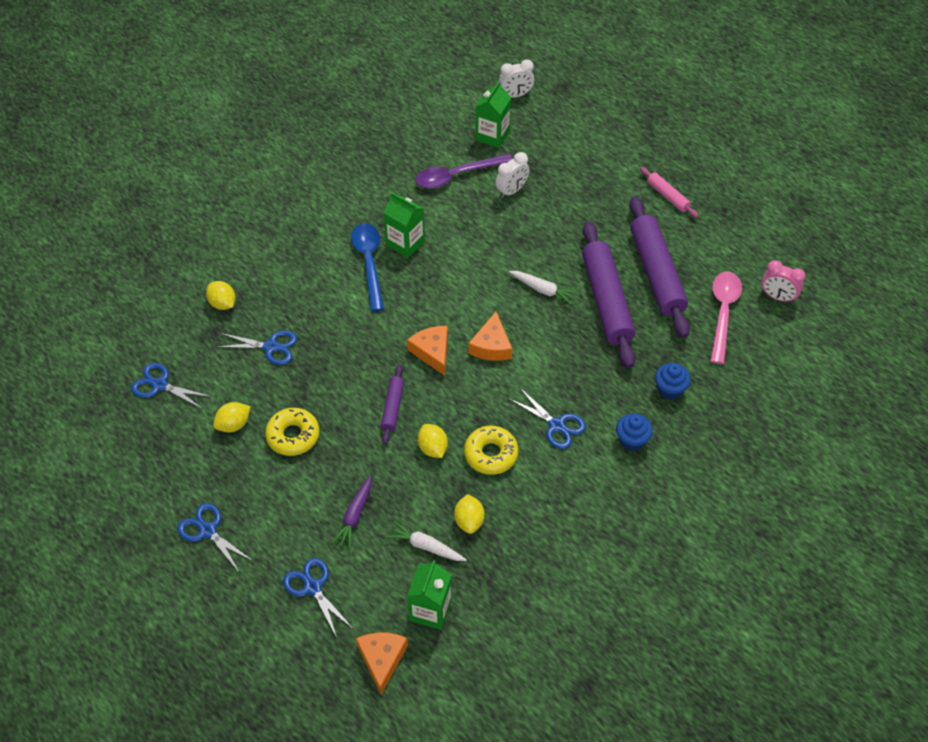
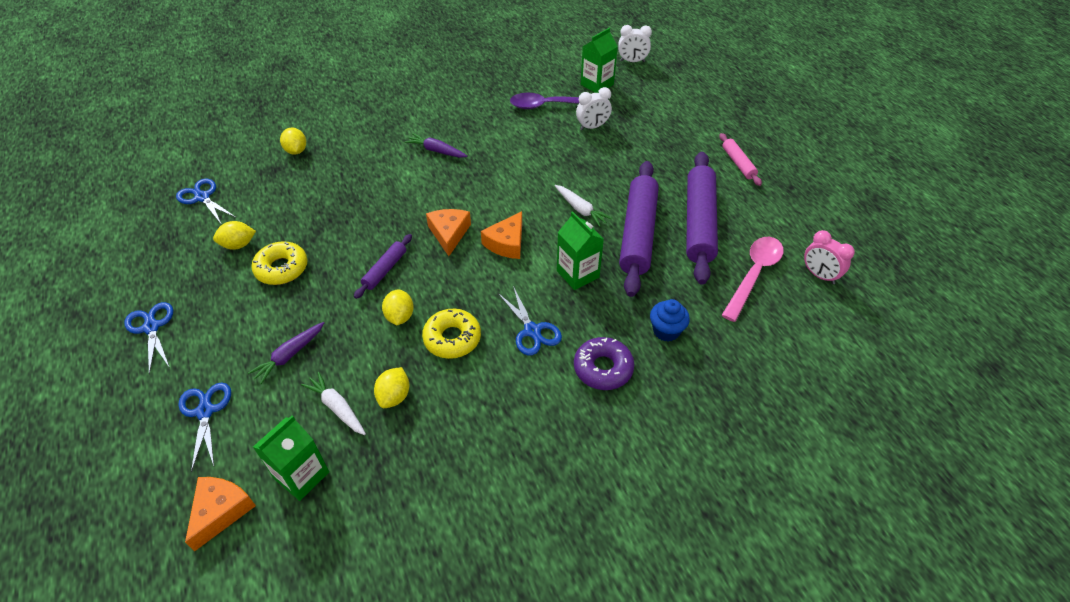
camera: 20 degrees right, 5 degrees down
blue scissors [217,330,297,365] -> none
blue spoon [351,223,384,311] -> purple carrot [405,133,468,158]
green carton [384,192,425,258] -> green carton moved to [557,211,604,290]
blue cupcake [616,413,653,451] -> purple donut [574,337,635,390]

